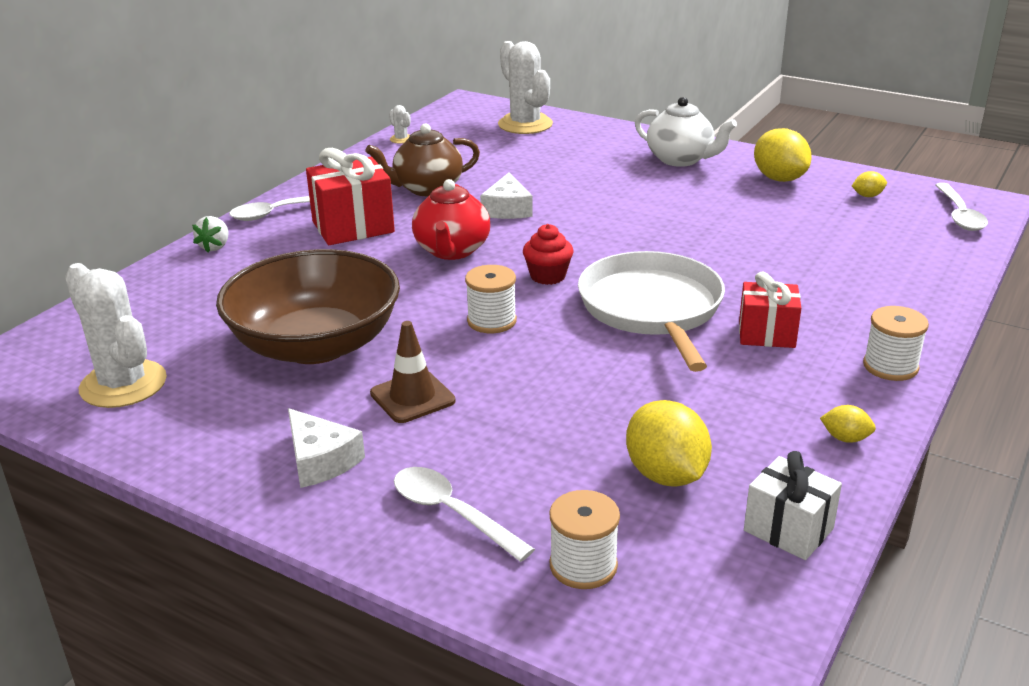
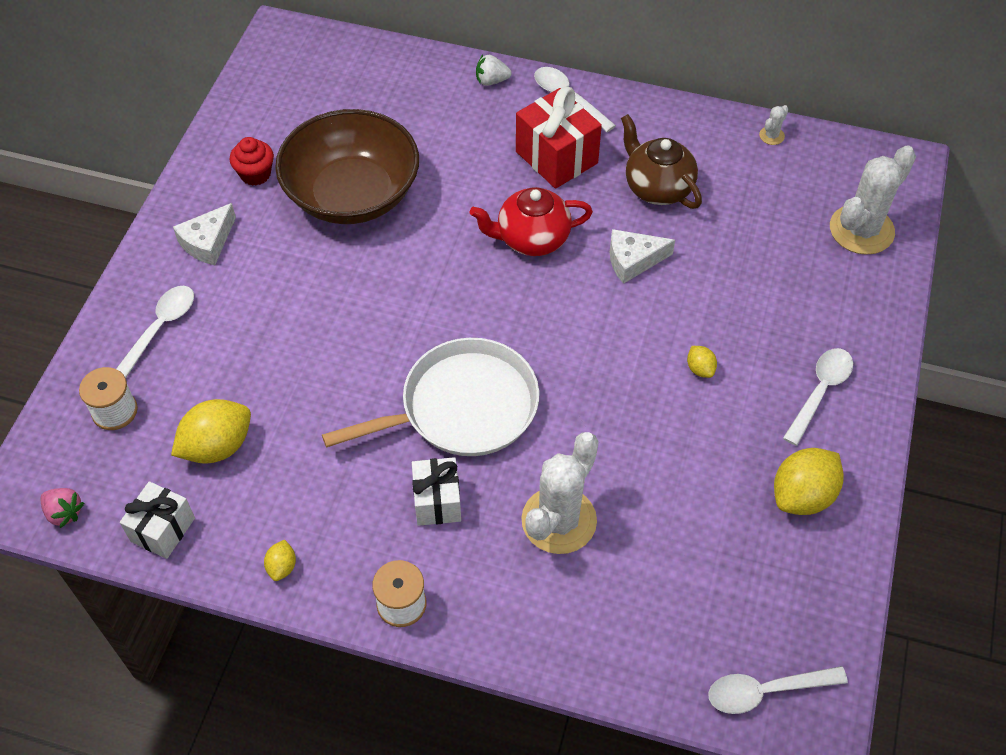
camera: 75 degrees right, 25 degrees up
white cactus [65,263,167,408] -> white cactus moved to [521,432,599,554]
brown traffic cone [370,321,455,423] -> none
white spool [465,265,517,333] -> none
red cupcake [523,224,573,285] -> red cupcake moved to [229,137,274,186]
white teapot [635,97,737,167] -> white spoon [783,348,853,446]
red gift [739,272,801,348] -> white gift [412,457,461,526]
yellow lemon [852,171,887,197] -> yellow lemon moved to [687,346,717,378]
none -> pink strawberry [40,488,84,528]

